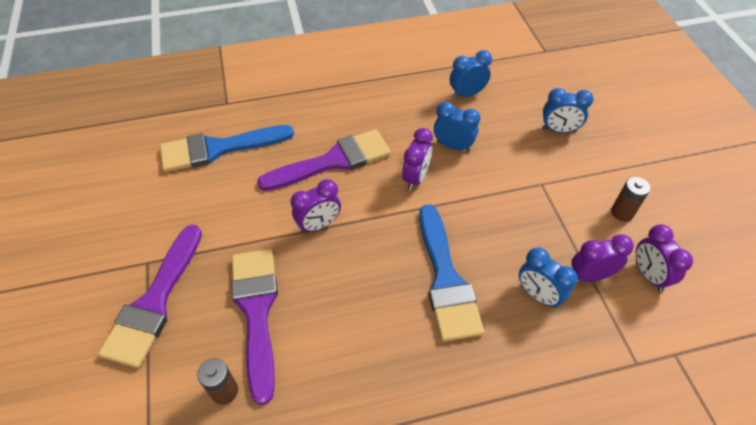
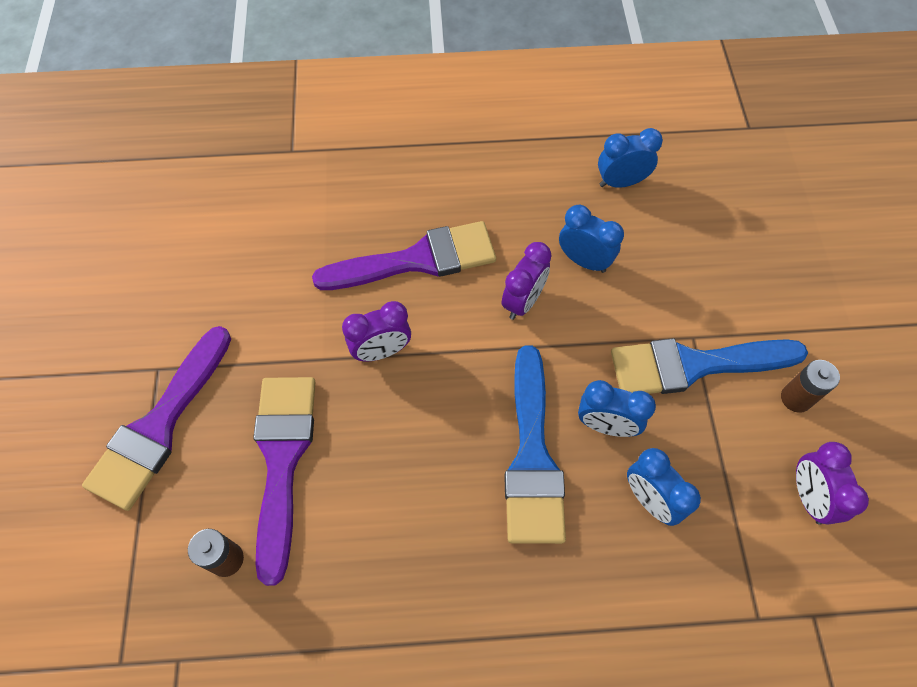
camera: 10 degrees right, 10 degrees up
blue brush [160,125,294,172] -> blue brush moved to [611,338,808,394]
blue clock [542,88,593,133] -> blue clock moved to [578,380,656,437]
purple clock [572,234,634,282] -> none

